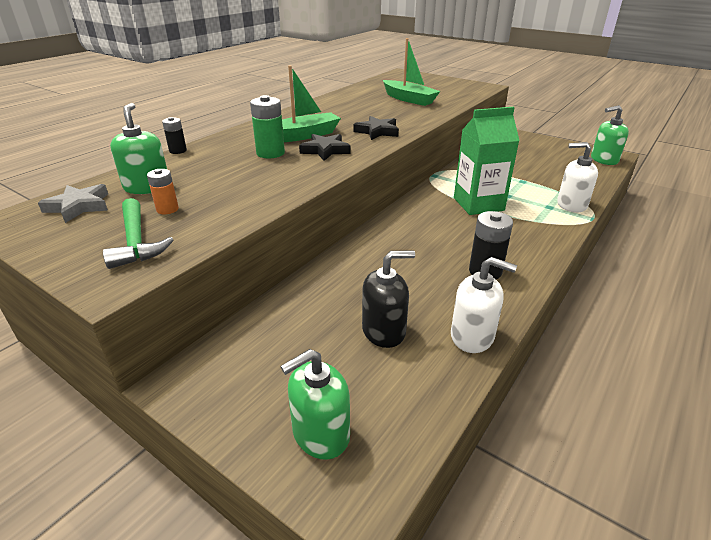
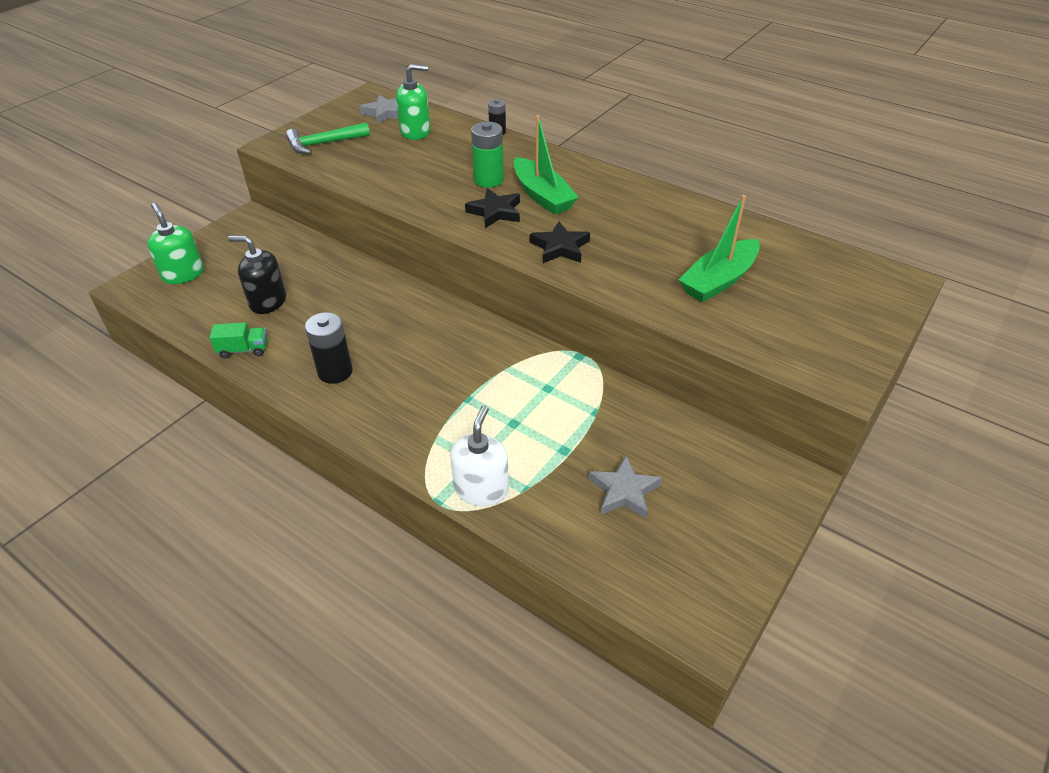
camera: 90 degrees right, 10 degrees up
orange battery [147,169,179,214] -> none
black soap dispenser [362,250,415,348] -> black soap dispenser turned 120 degrees clockwise [228,236,286,314]
white soap dispenser [451,257,517,353] -> green truck [210,322,267,358]
green carton [454,107,520,215] -> none
green soap dispenser [591,105,629,165] -> none
none -> grey star [589,455,662,519]

